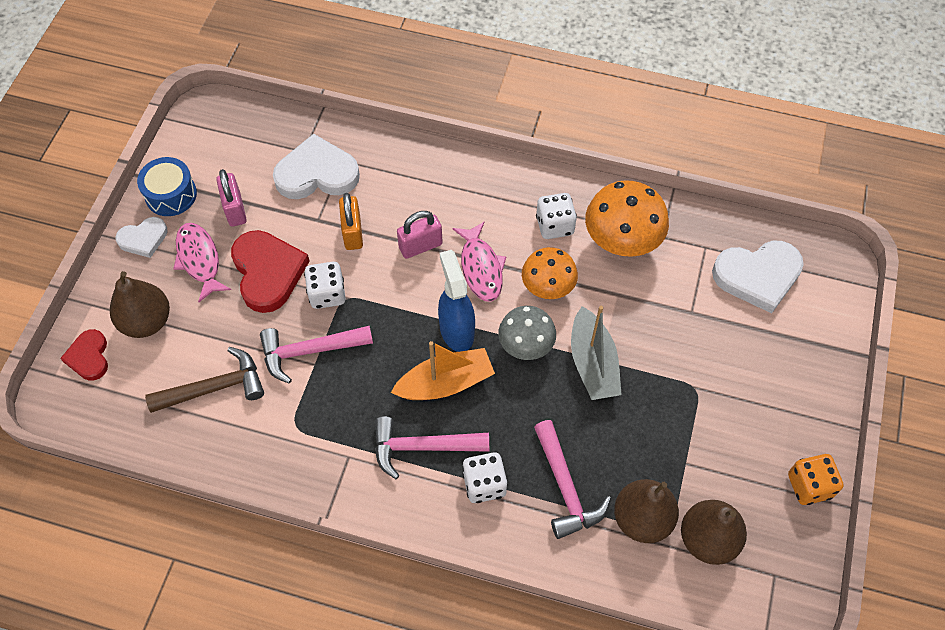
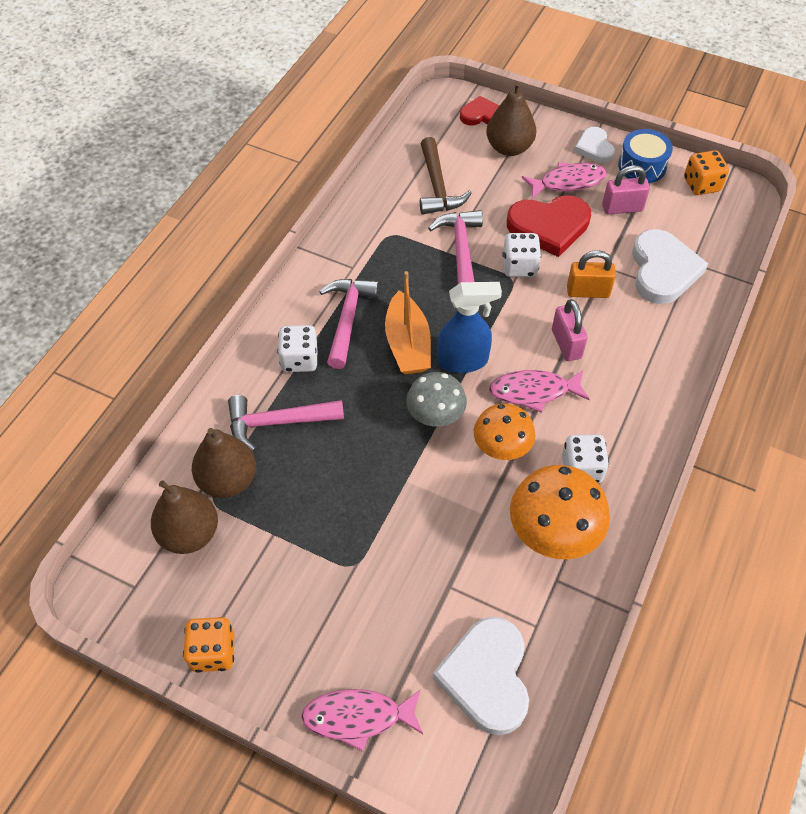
camera: 100 degrees right, 5 degrees down
grey boat [571,306,622,400] -> none
none -> pink fish [301,689,423,751]
none -> orange dice [684,150,729,195]

